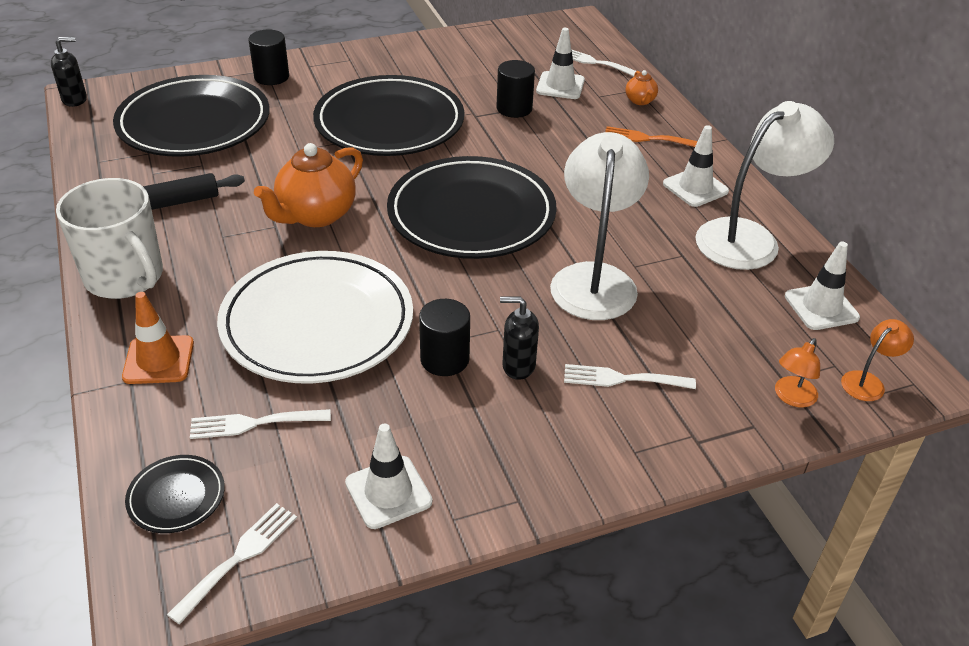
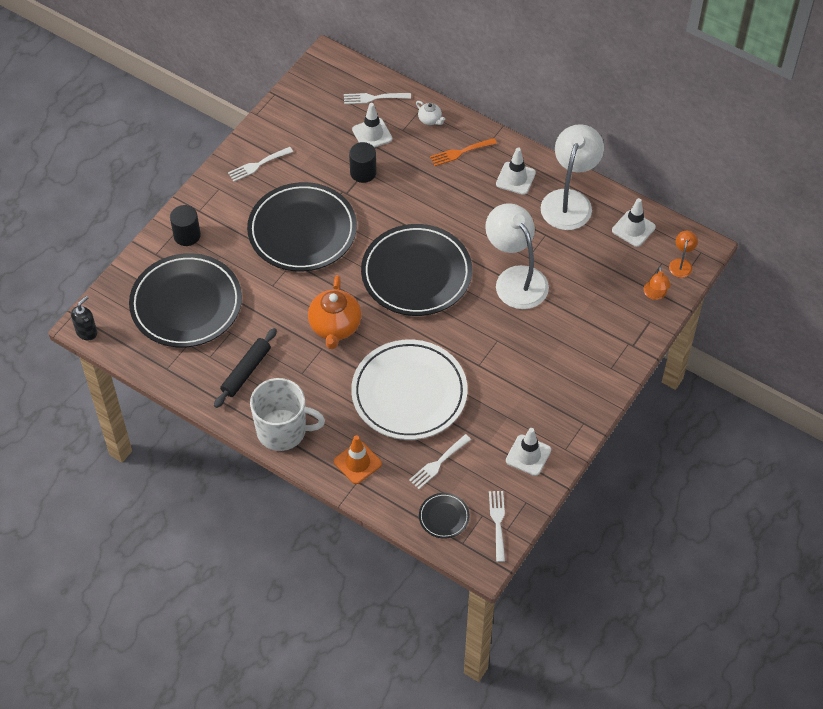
camera: 35 degrees left, 15 degrees up
black cylinder [419,299,470,376] -> none
black soap dispenser [500,297,539,380] -> none
white fork [564,364,696,389] -> white fork moved to [228,147,293,182]
orange teapot [625,70,658,105] -> white teapot [416,101,445,125]

